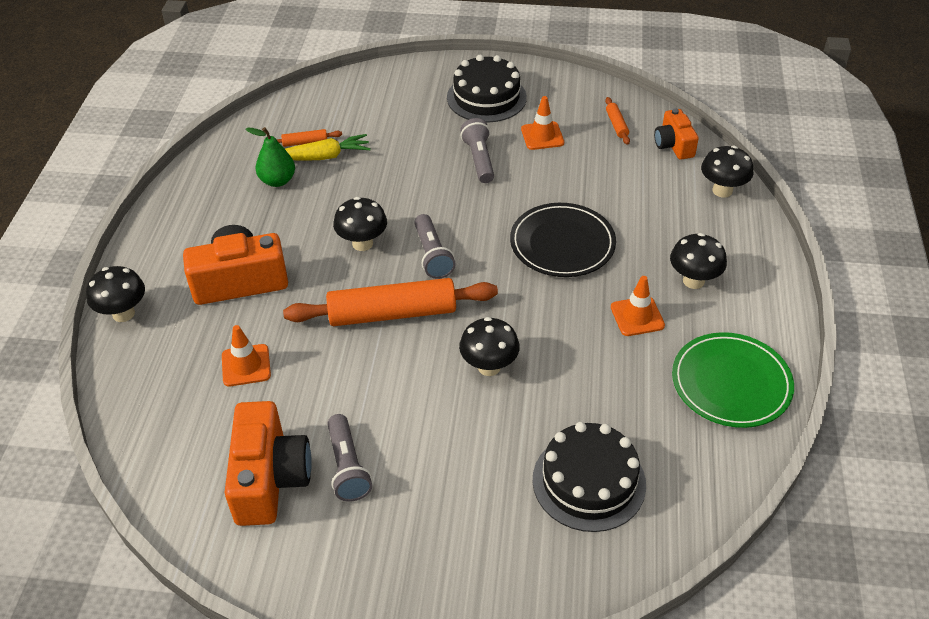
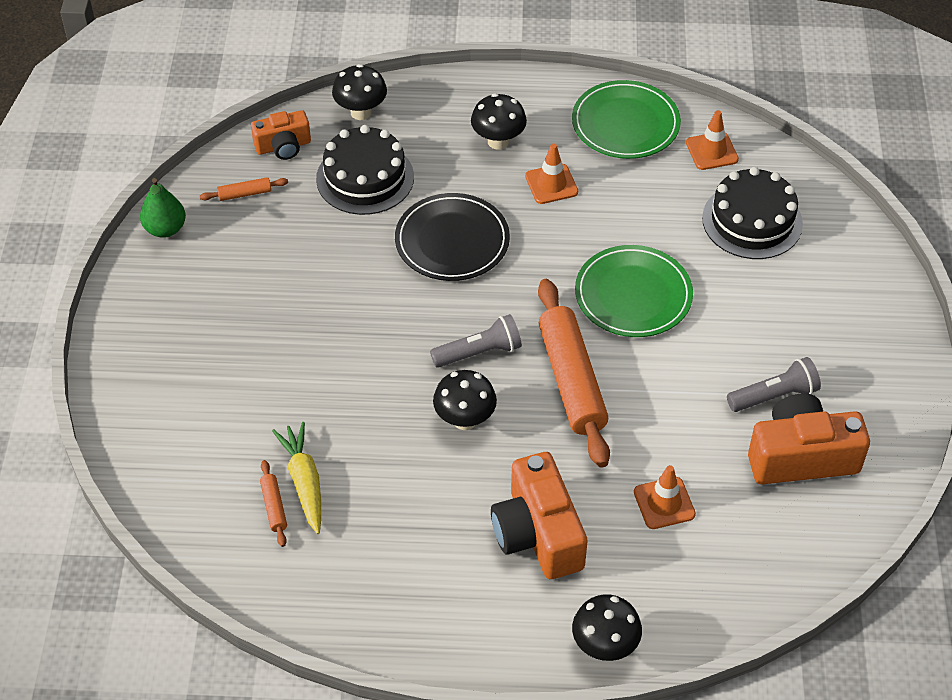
camera: 95 degrees left, 5 degrees up
green pear [246,127,295,187] -> green pear moved to [140,178,186,238]
black cake [447,55,527,122] -> black cake moved to [316,125,414,215]
black mushroom [459,317,520,376] -> green plate [575,245,693,337]
grey flashlight [460,118,494,183] -> none
orange traffic cone [521,96,564,150] -> orange traffic cone moved to [686,110,739,170]

